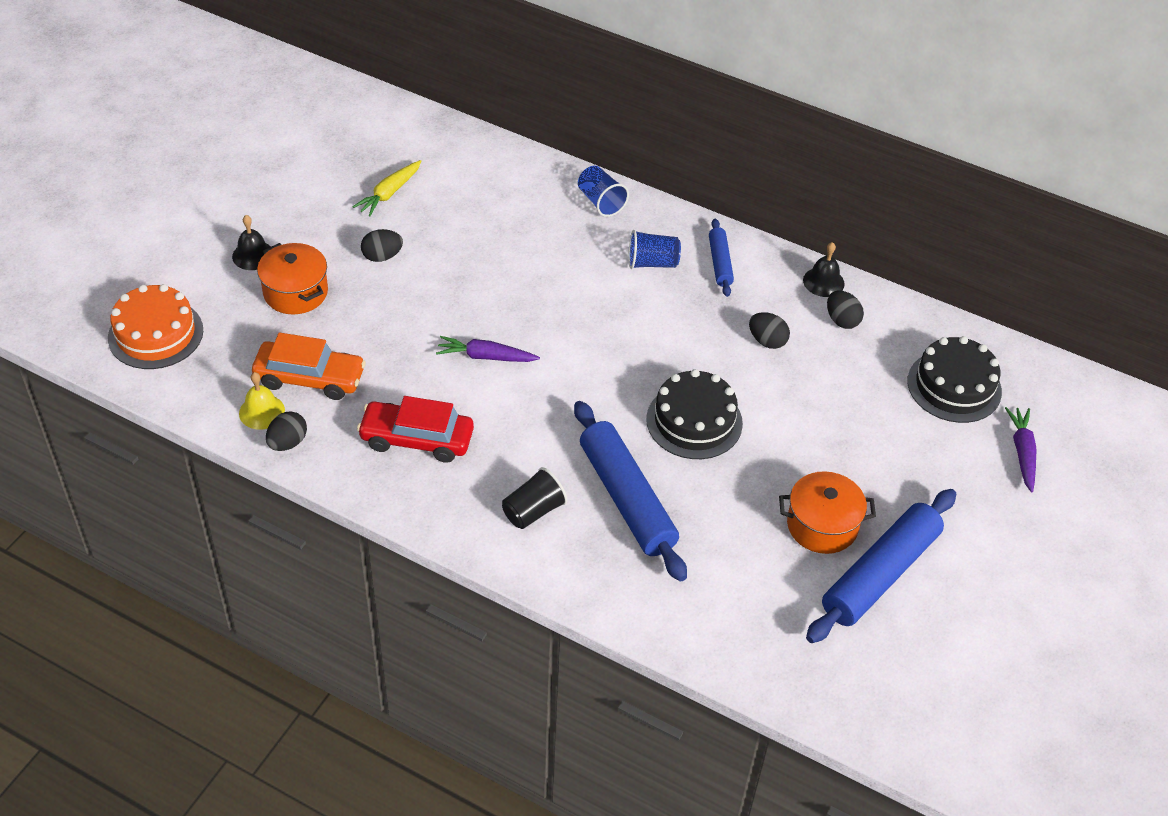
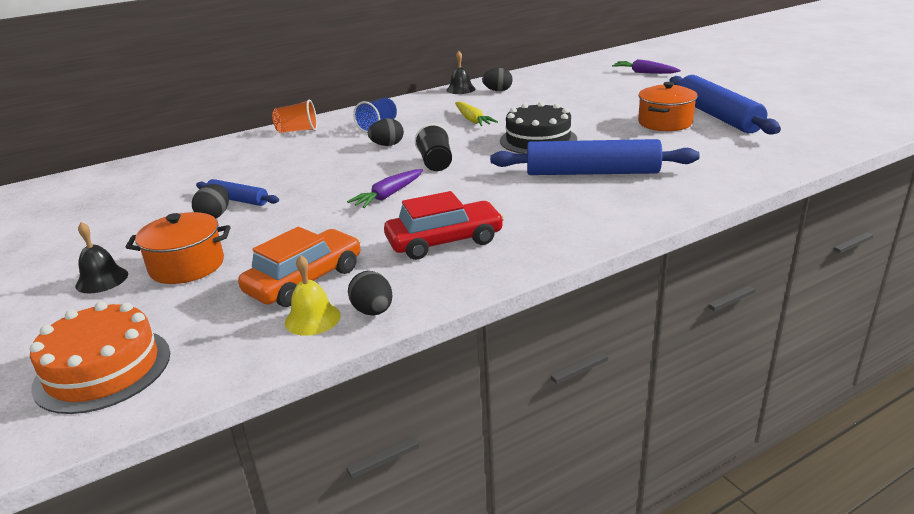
camera: 55 degrees left, 20 degrees down
yellow carrot [352,160,421,217] -> yellow carrot moved to [455,101,498,126]
red car [357,396,474,463] -> red car turned 150 degrees counterclockwise [384,191,504,260]
black cup [502,467,568,529] -> black cup moved to [415,124,452,171]
blue cup [578,166,629,217] -> orange cup [272,99,317,133]
blue rolling pin [709,219,734,297] -> blue rolling pin moved to [196,179,279,206]
black egg [749,312,790,349] -> black egg moved to [368,118,404,146]
black cake [907,336,1002,423] -> none

